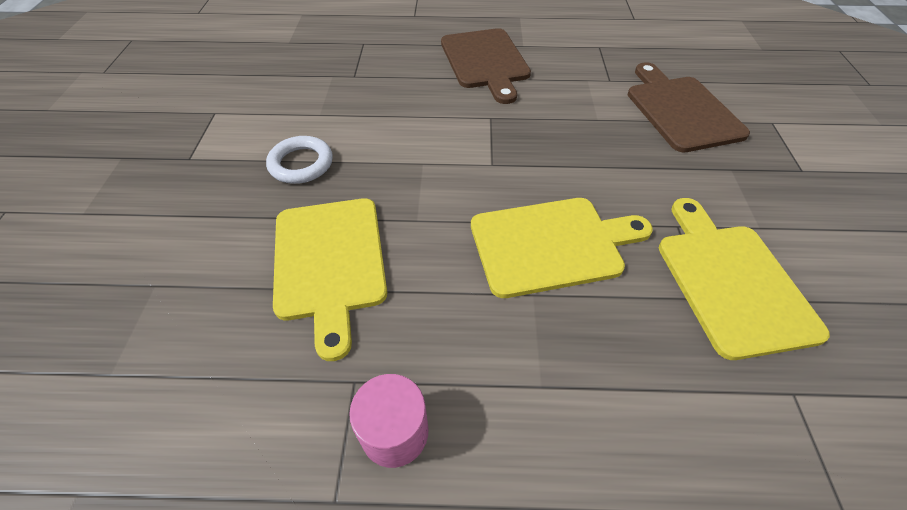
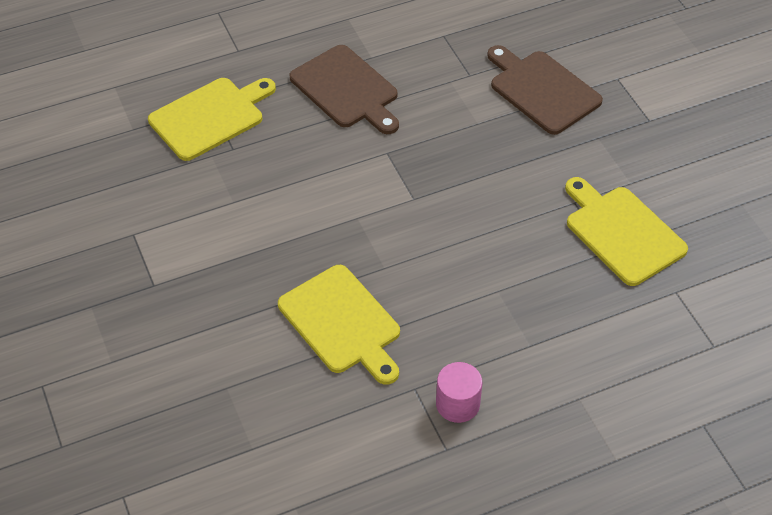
camera: 25 degrees left, 0 degrees up
white ring [266,136,333,184] -> none
yellow cutting board [471,198,653,298] -> yellow cutting board moved to [148,78,276,161]

